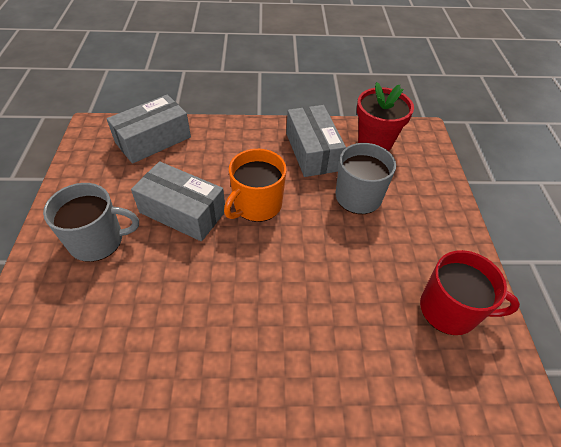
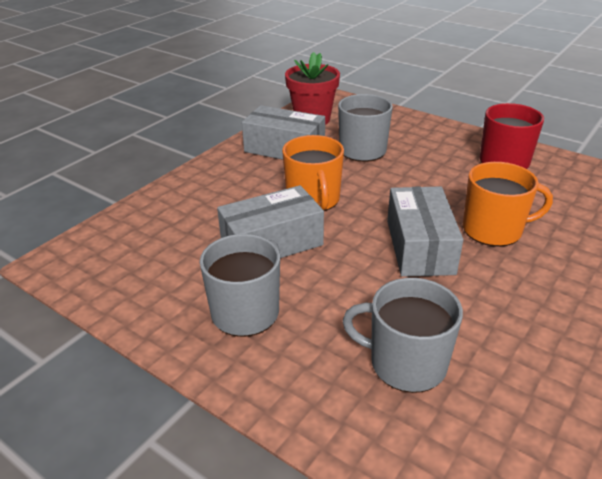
camera: 50 degrees left, 15 degrees down
grey box [107,94,191,164] -> grey box moved to [387,186,463,277]
none -> grey mug [342,278,463,393]
none -> orange mug [463,162,553,247]

